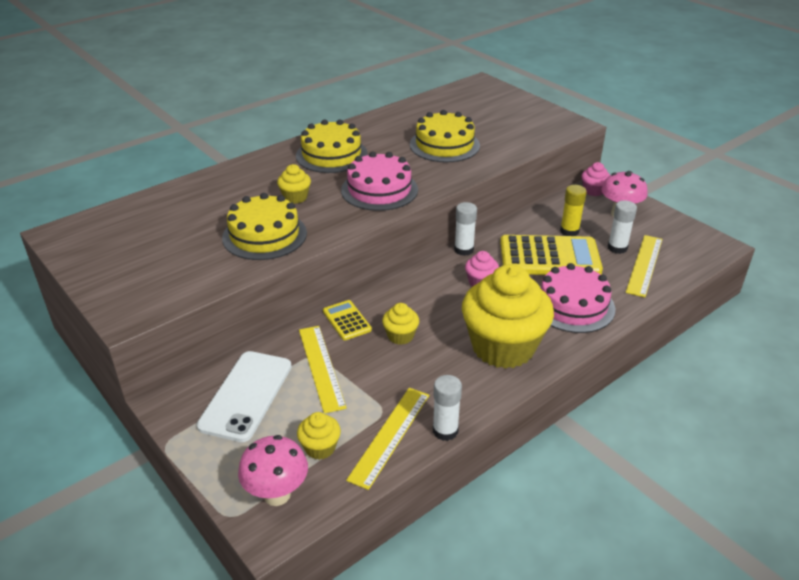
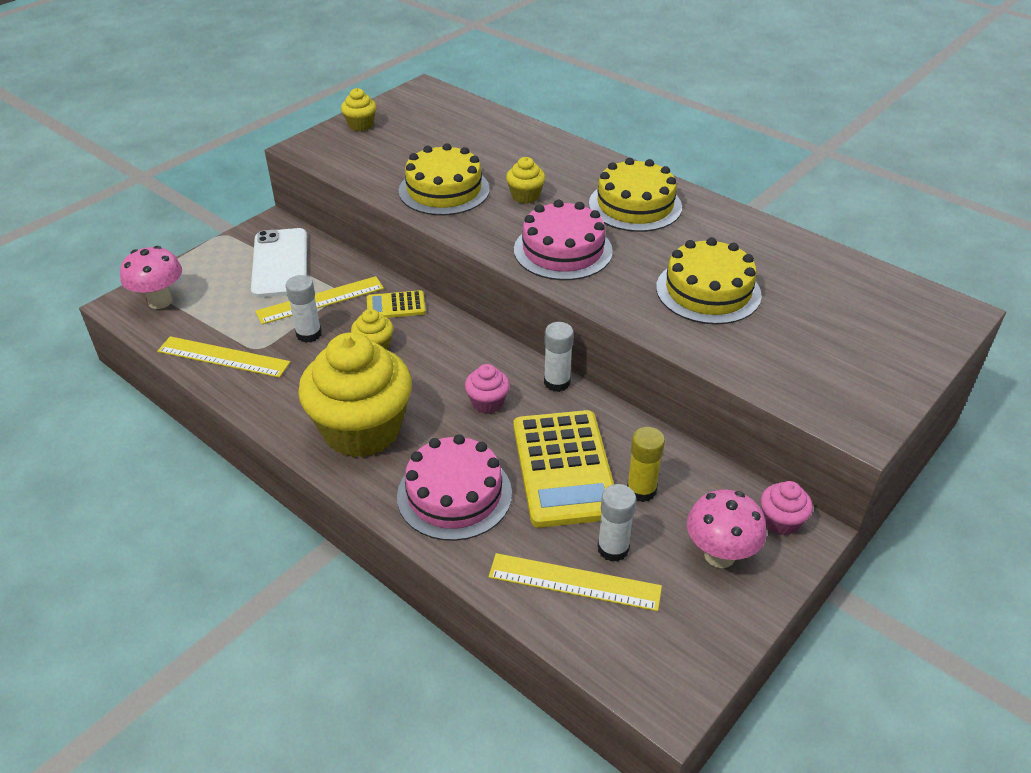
camera: 80 degrees right, 5 degrees up
white phone [197,351,292,442] -> white phone turned 75 degrees clockwise [251,228,307,298]
yellow cupcake [297,412,341,460] -> yellow cupcake moved to [341,88,376,131]
yellow calculator [323,300,372,340] -> yellow calculator turned 150 degrees counterclockwise [367,290,426,318]
white glue stick [433,375,462,441] -> white glue stick moved to [286,275,322,343]

